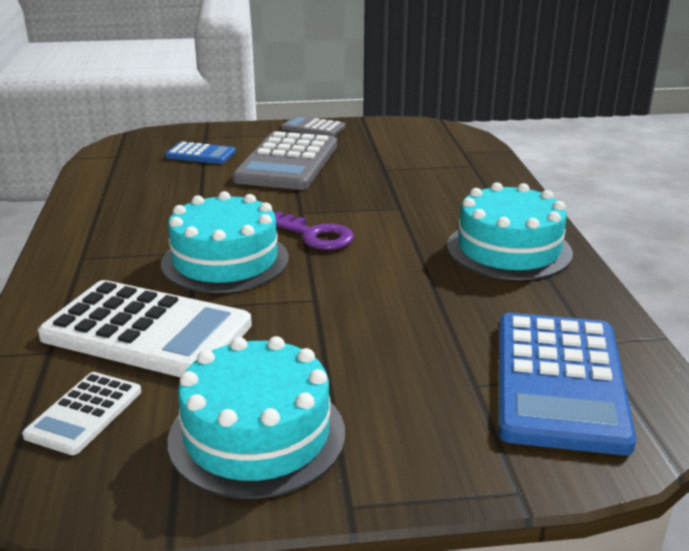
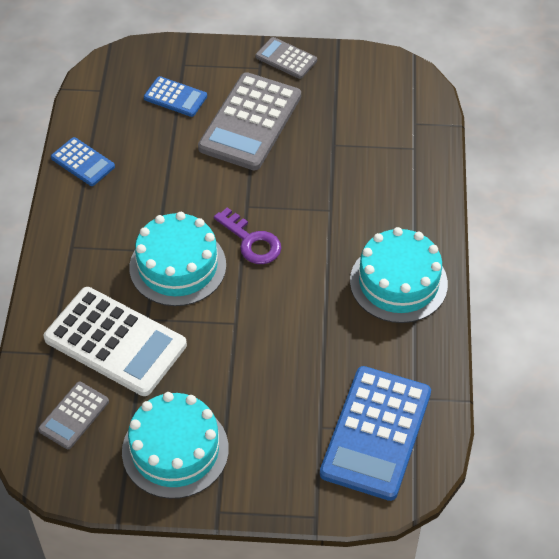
camera: 10 degrees right, 25 degrees up
white calculator [22,372,141,455] -> grey calculator [38,382,109,449]
none -> blue calculator [51,137,115,186]

